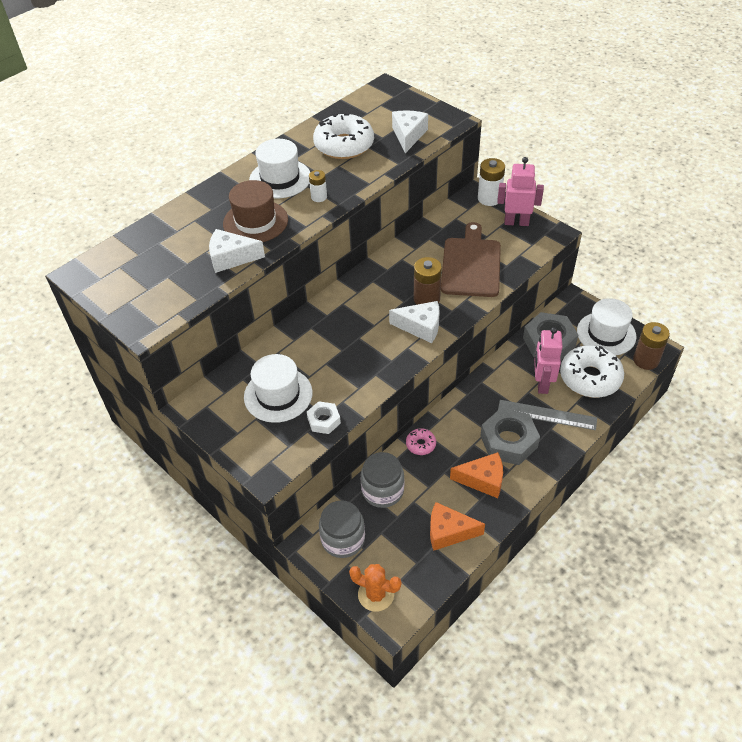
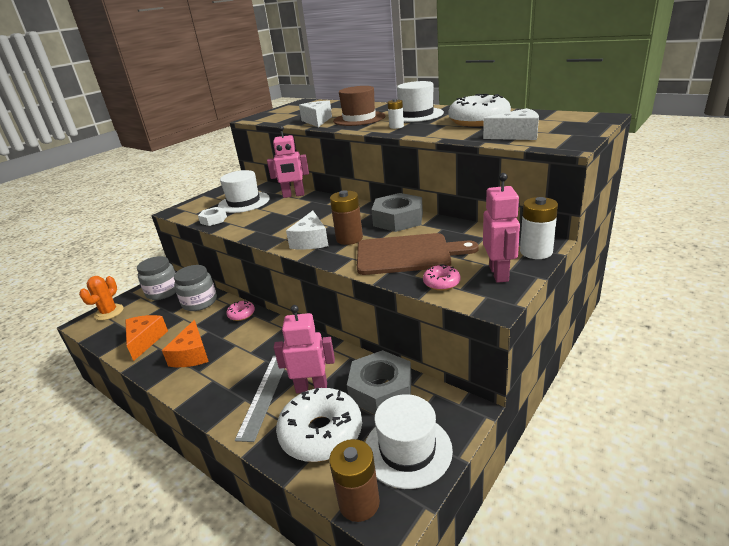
camera: 85 degrees right, 20 degrees down
grey nut [480,408,540,465] -> grey nut moved to [371,193,423,232]
none -> pink robot [267,126,309,198]
none -> pink donut [423,264,460,291]

